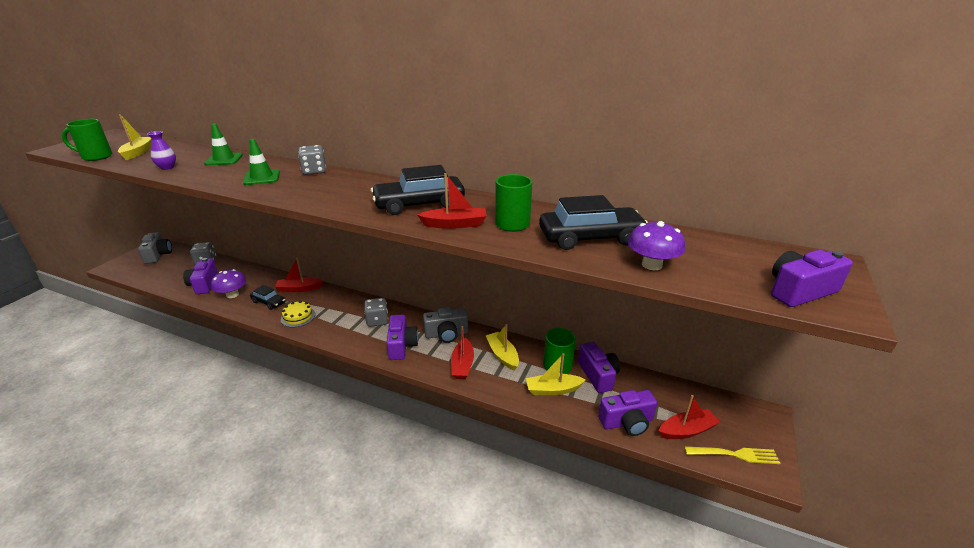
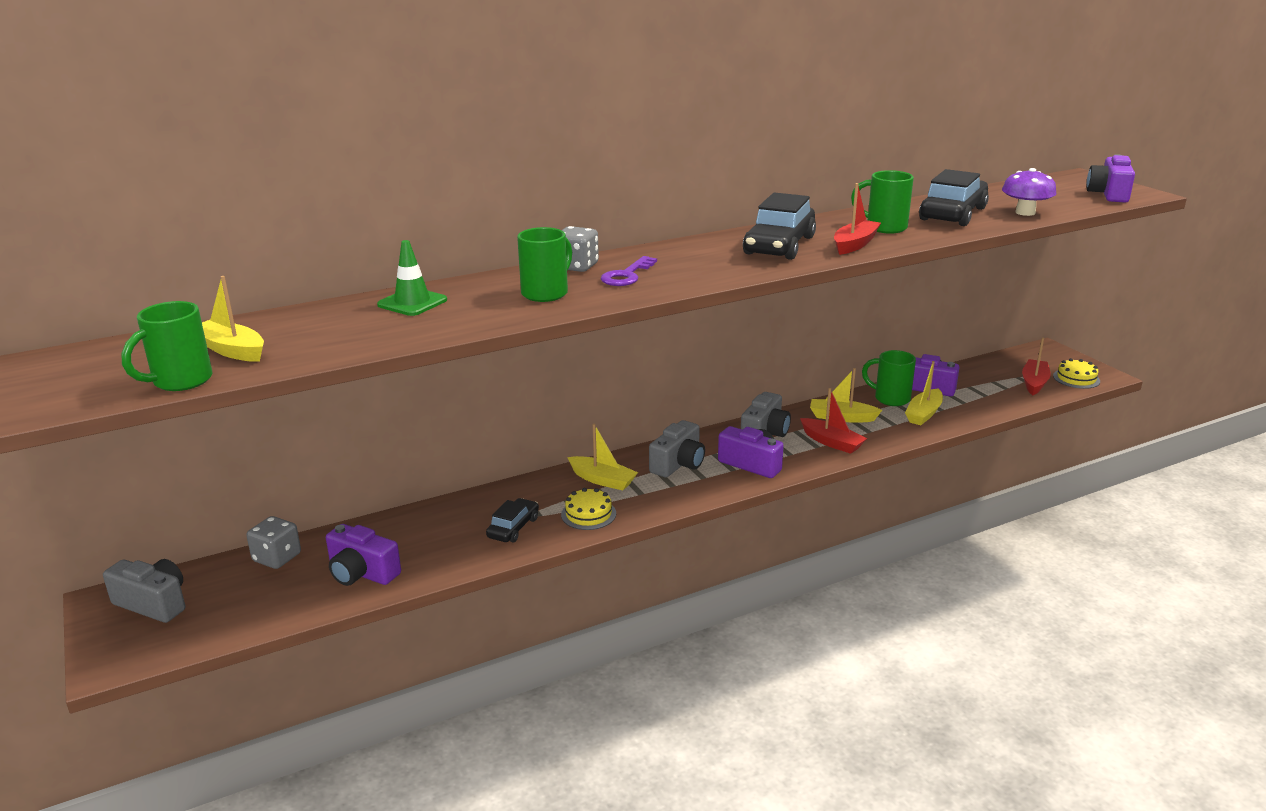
camera: 50 degrees left, 5 degrees down
purple vase [147,131,176,170] -> none
purple mushroom [211,269,246,298] -> none
green traffic cone [243,139,280,185] -> green mug [517,227,572,302]
black car [250,285,286,310] -> black car turned 45 degrees counterclockwise [486,498,539,542]
red boat [275,258,323,292] -> none
grey dice [364,298,388,327] -> grey camera [649,420,705,477]
purple camera [598,390,657,436] -> none
yellow fork [684,447,780,464] -> yellow cake [1053,358,1100,389]
none -> yellow boat [567,424,638,490]
none -> purple key [601,256,657,286]

